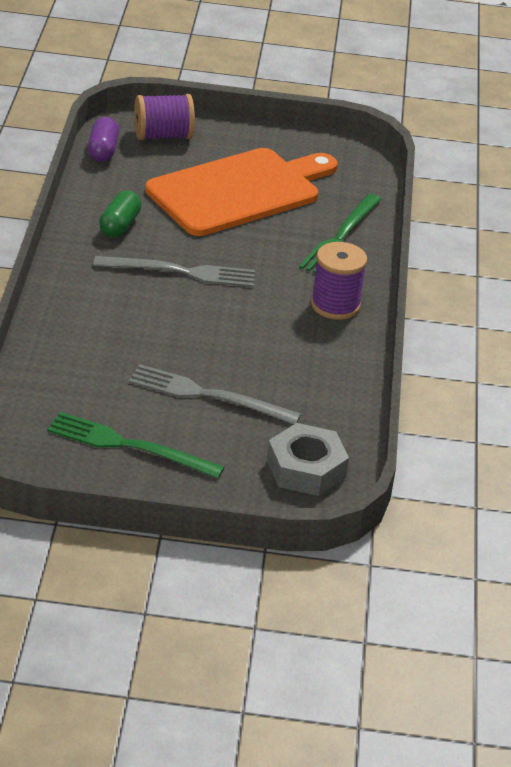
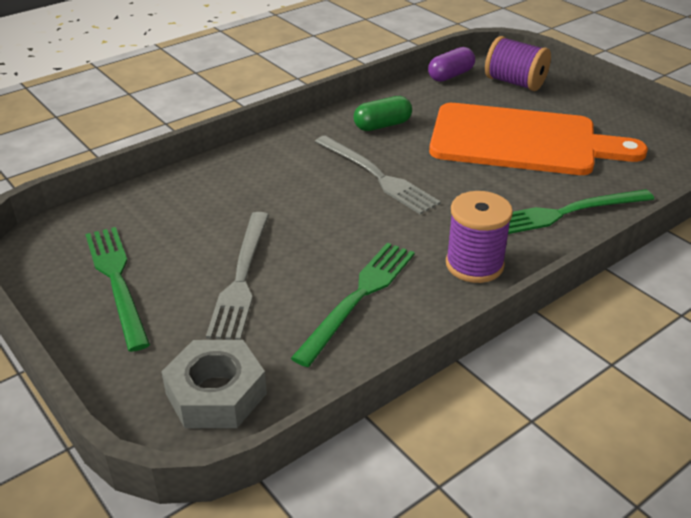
camera: 50 degrees right, 0 degrees up
grey fork [129,364,301,424] -> grey fork turned 150 degrees counterclockwise [206,212,269,340]
none -> green fork [291,243,415,367]

